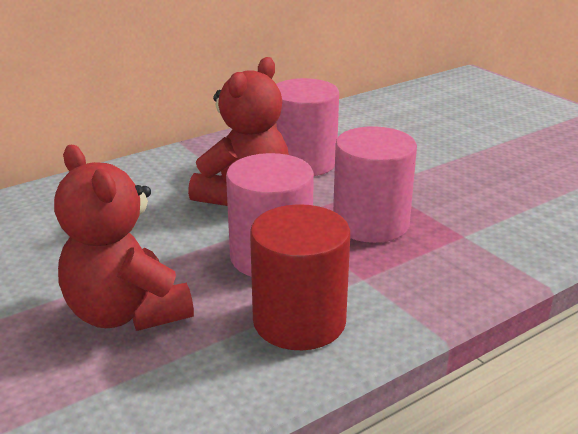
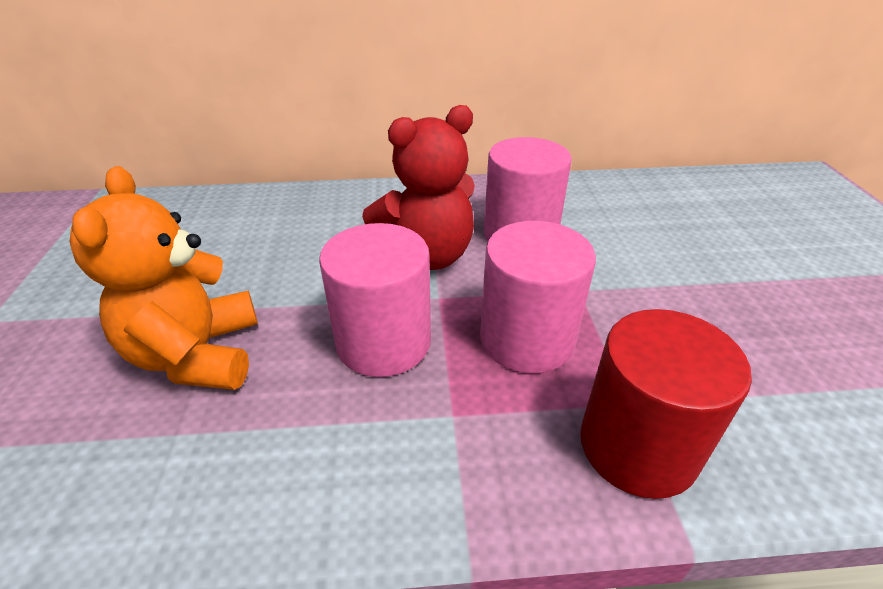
camera: 30 degrees right, 10 degrees up
red teddy bear [54,145,194,331] -> orange teddy bear [70,166,258,390]
red cylinder [250,204,350,350] -> red cylinder moved to [580,309,752,499]

